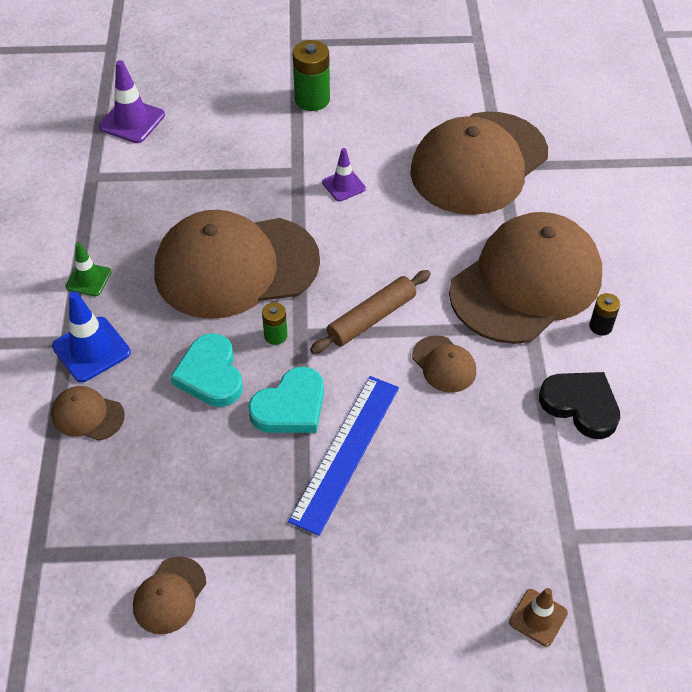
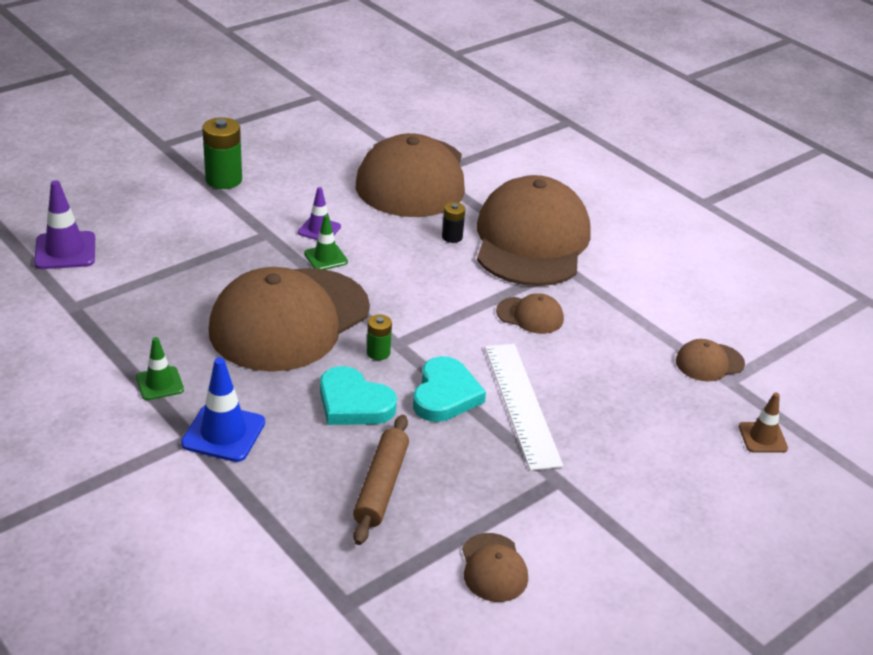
camera: 40 degrees left, 15 degrees down
brown cap [51,386,125,441] -> brown cap moved to [676,339,745,381]
blue ruler [288,376,399,536] -> white ruler [485,344,563,471]
brown rolling pin [310,270,431,354] -> brown rolling pin moved to [353,415,409,545]
black heart [539,372,620,439] -> none
black battery [589,293,620,336] -> black battery moved to [442,202,465,243]
none -> green traffic cone [304,215,348,270]

